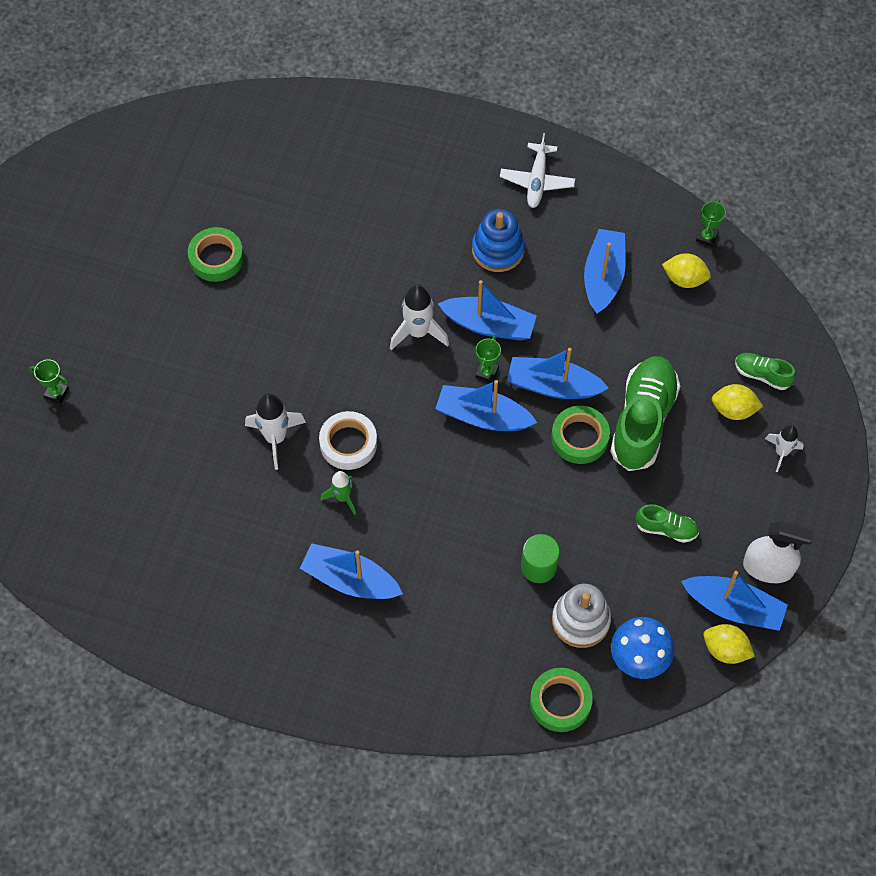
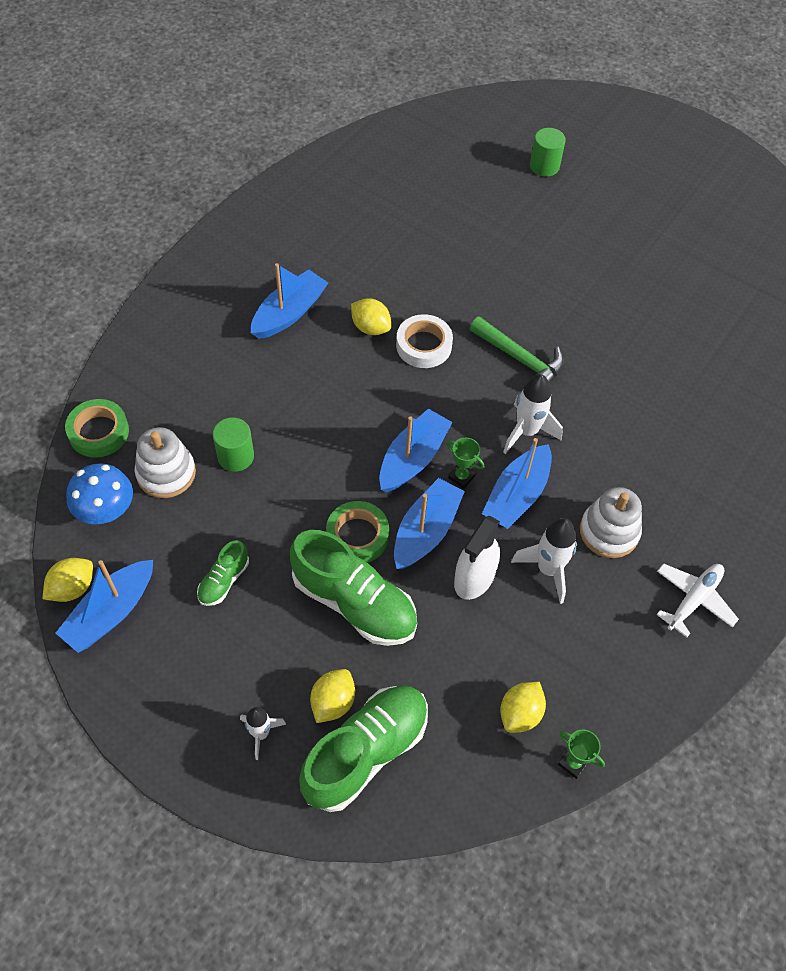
camera: 105 degrees right, 5 degrees down
green trophy [30,359,69,404] -> green cylinder [530,128,566,177]
green tape [188,227,244,282] -> none
white rocket [245,394,306,470] -> white rocket moved to [511,518,577,604]
green rocket [321,471,356,515] -> yellow lemon [351,298,391,335]
blue stacking toy [472,209,525,272] -> white stacking toy [580,487,642,558]
white plane [500,133,575,208] -> white plane turned 105 degrees clockwise [656,563,739,638]
blue boat [584,229,626,314] -> none
green shoe [735,353,796,390] -> green shoe [299,686,428,812], size x2.05
white spray bottle [743,521,814,583] -> white spray bottle moved to [454,516,500,600]
none -> green hammer [470,316,564,383]

